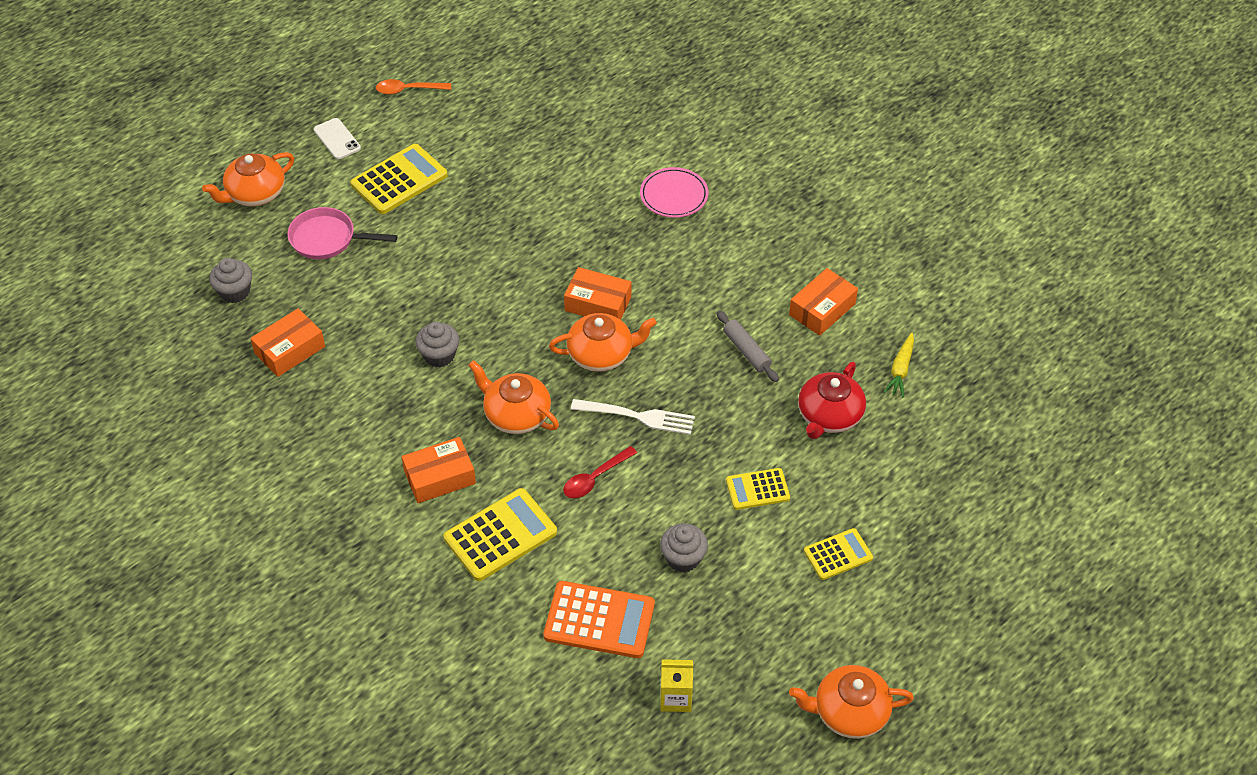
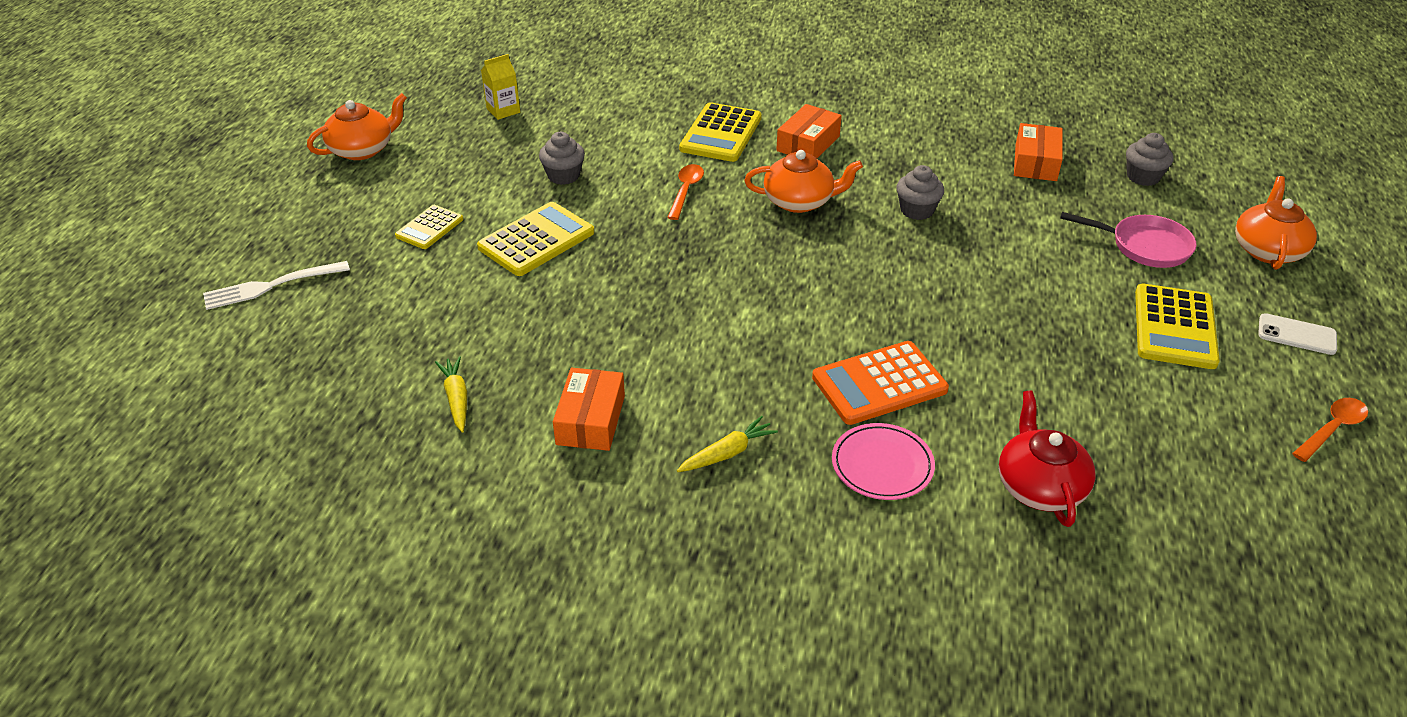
camera: 145 degrees right, 10 degrees down
pink pan [288,207,398,260] -> pink pan turned 45 degrees clockwise [1060,212,1197,268]
orange calculator [543,581,655,658] -> orange calculator moved to [812,341,949,425]
orange teapot [549,313,657,372] -> none
red spoon [563,446,637,498] -> orange spoon [667,164,704,220]
orange box [564,267,631,320] -> none
white fork [571,399,695,435] -> white fork moved to [203,261,350,310]
grey rolling pin [717,311,779,382] -> none
yellow calculator [726,468,790,510] -> yellow calculator [477,202,594,276], size x1.66
red teapot [798,362,866,439] -> red teapot moved to [999,391,1095,527]
none -> yellow carrot [677,416,778,472]

